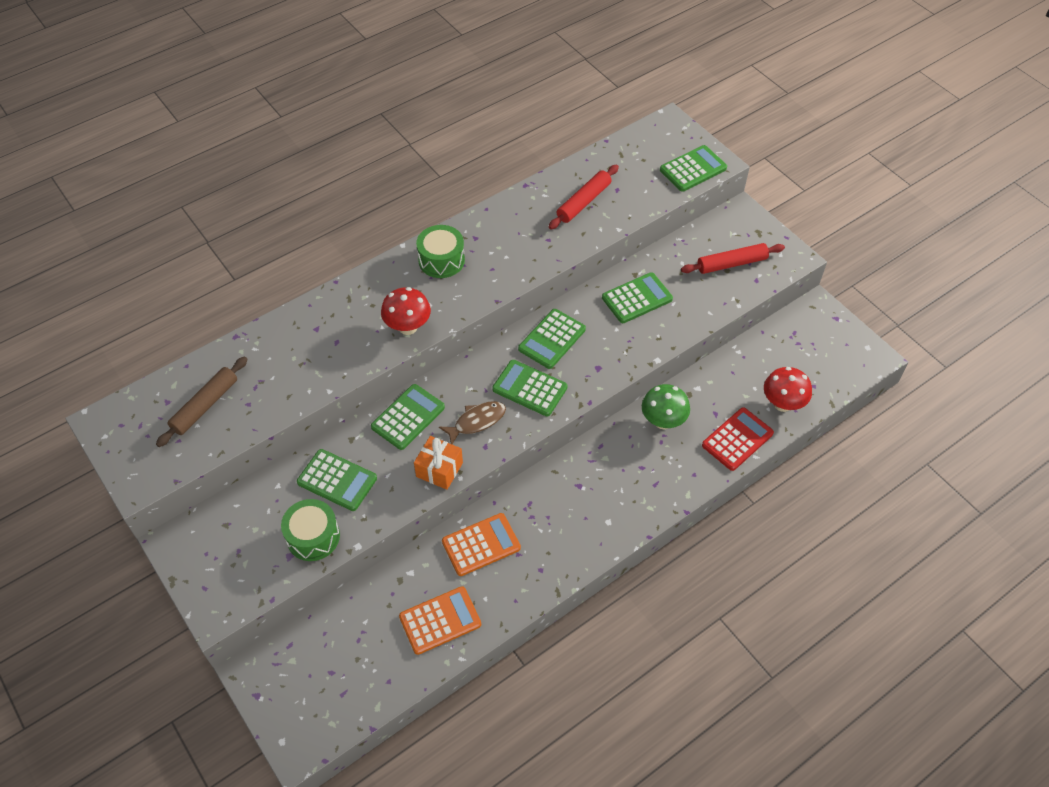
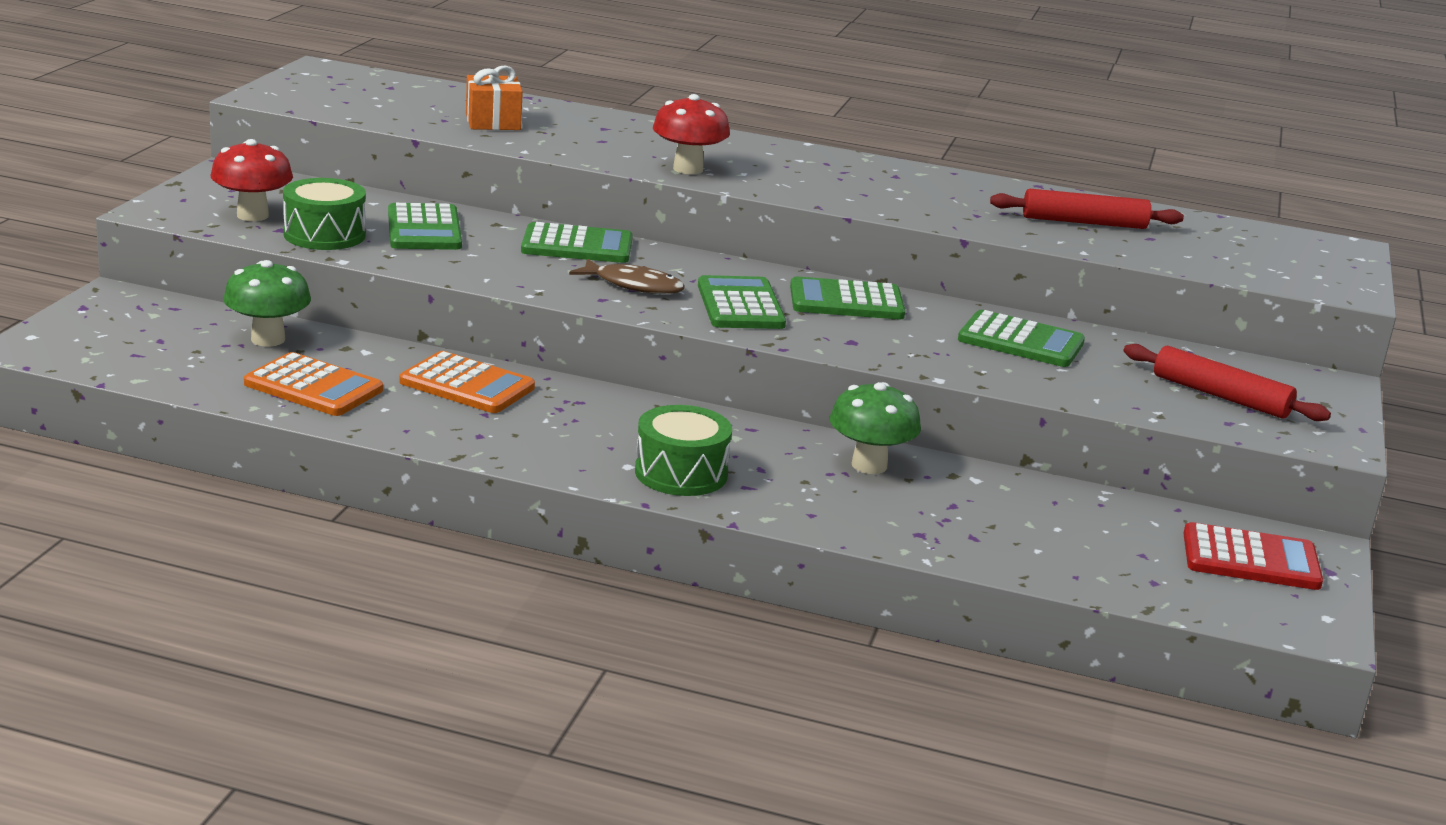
camera: 50 degrees right, 30 degrees down
brown rolling pin [156,357,248,447] -> none
orange gift [414,436,463,490] -> orange gift moved to [466,65,523,130]
green drum [416,225,465,278] -> green drum moved to [635,405,732,496]
green calculator [660,145,727,192] -> none
red calculator [702,407,774,471] -> red calculator moved to [1183,522,1323,590]
red mushroom [764,367,812,412] -> red mushroom moved to [211,139,293,221]
none -> green mushroom [223,260,311,347]

